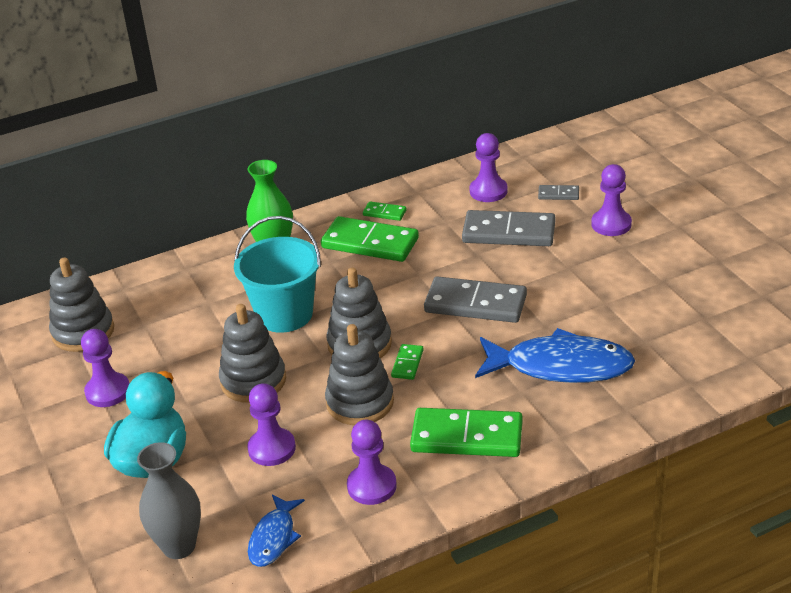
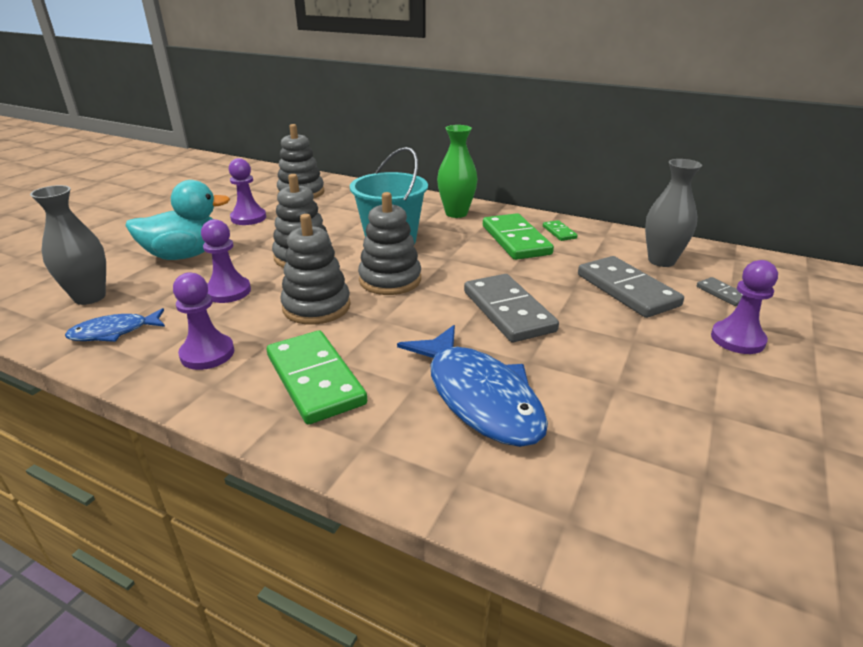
camera: 50 degrees right, 5 degrees down
green domino [391,344,424,380] -> none
purple pawn [470,133,508,202] -> grey vase [645,159,702,267]

